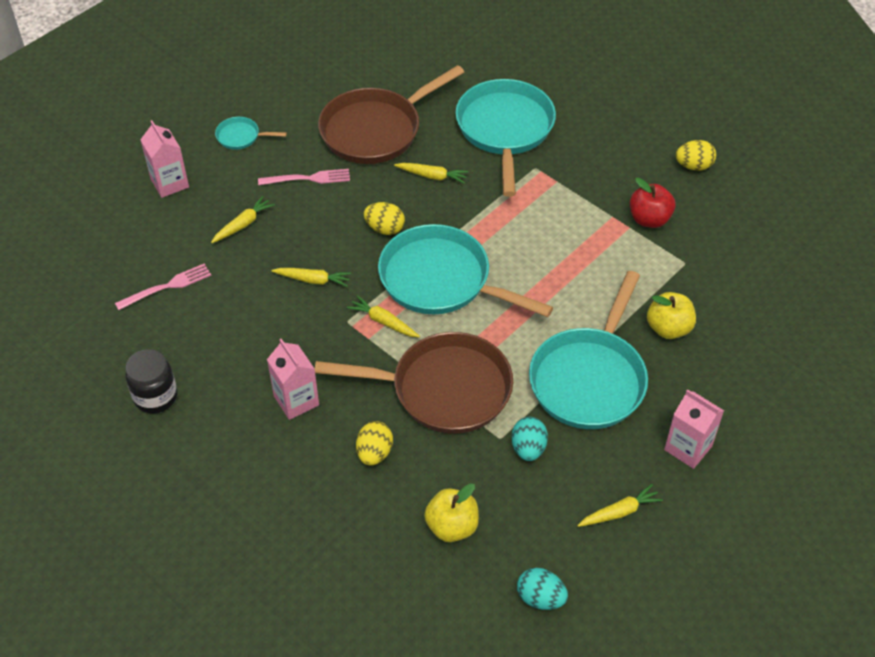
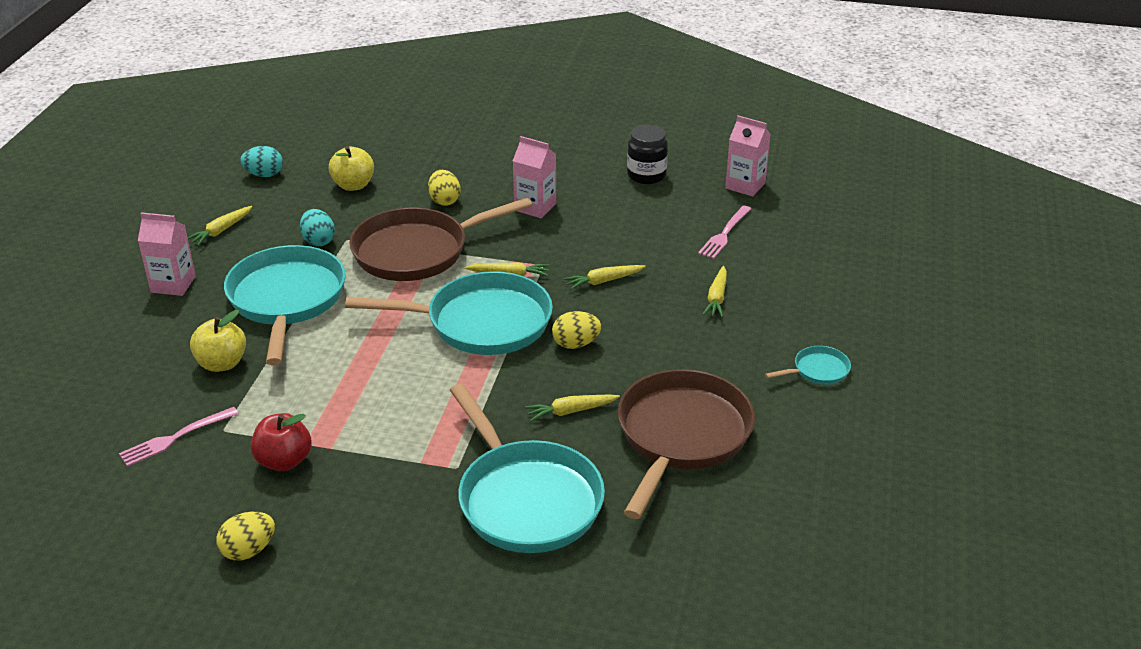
camera: 150 degrees right, 15 degrees down
pink carton [140,120,189,198] -> pink carton moved to [725,116,771,197]
pink fork [258,169,350,185] -> pink fork moved to [119,407,239,467]

